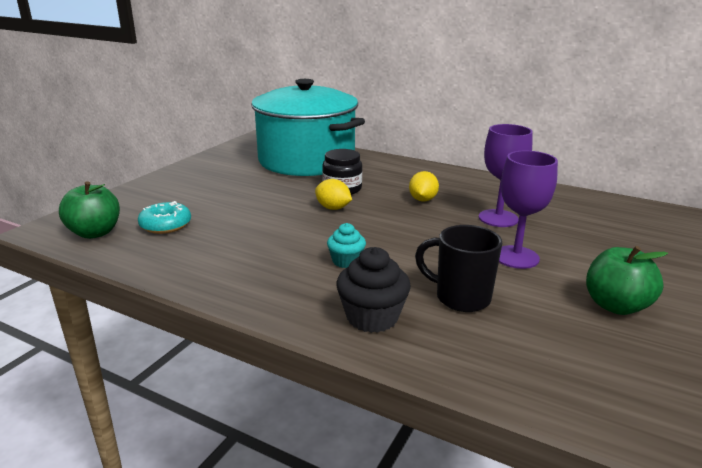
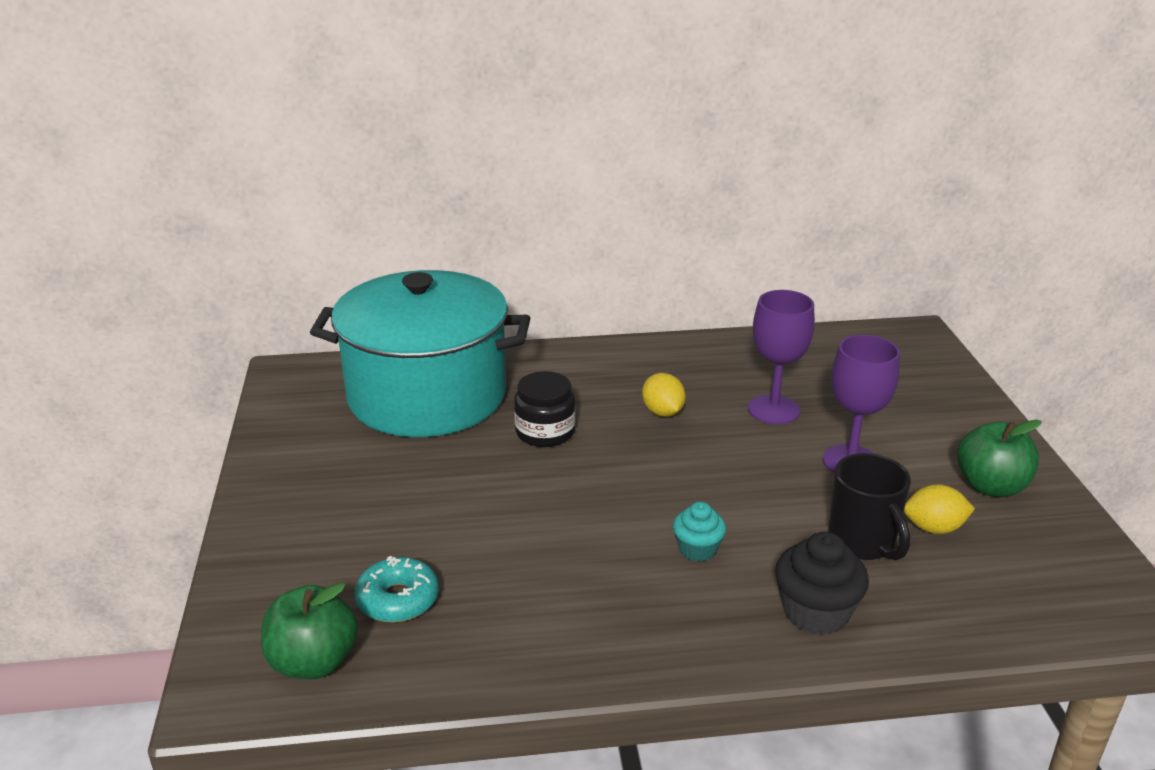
camera: 35 degrees left, 5 degrees up
yellow lemon [315,179,352,210] -> yellow lemon moved to [904,484,975,534]
black mug [415,225,502,312] -> black mug turned 105 degrees counterclockwise [828,453,911,560]

